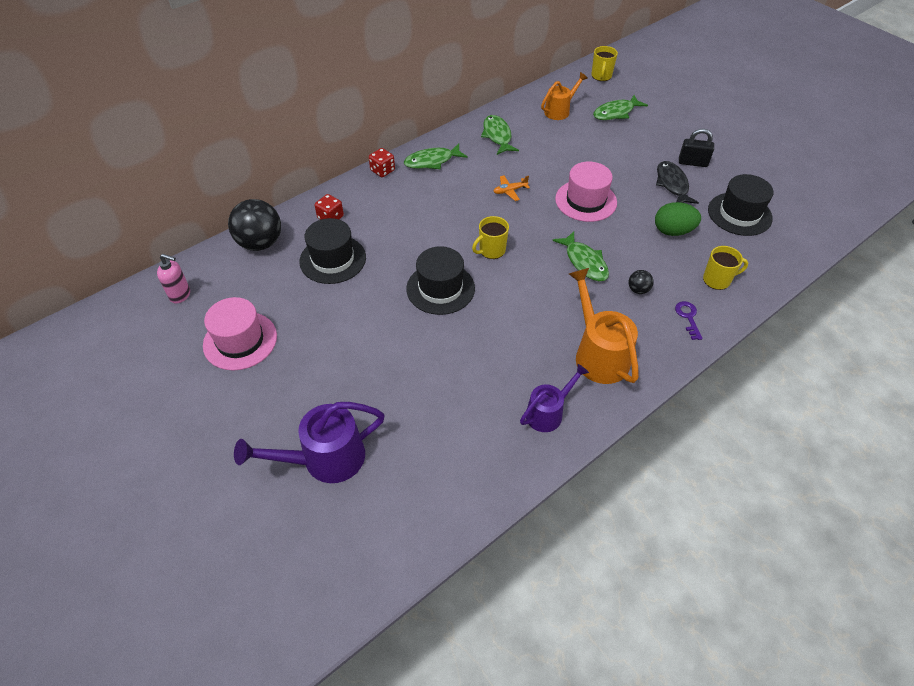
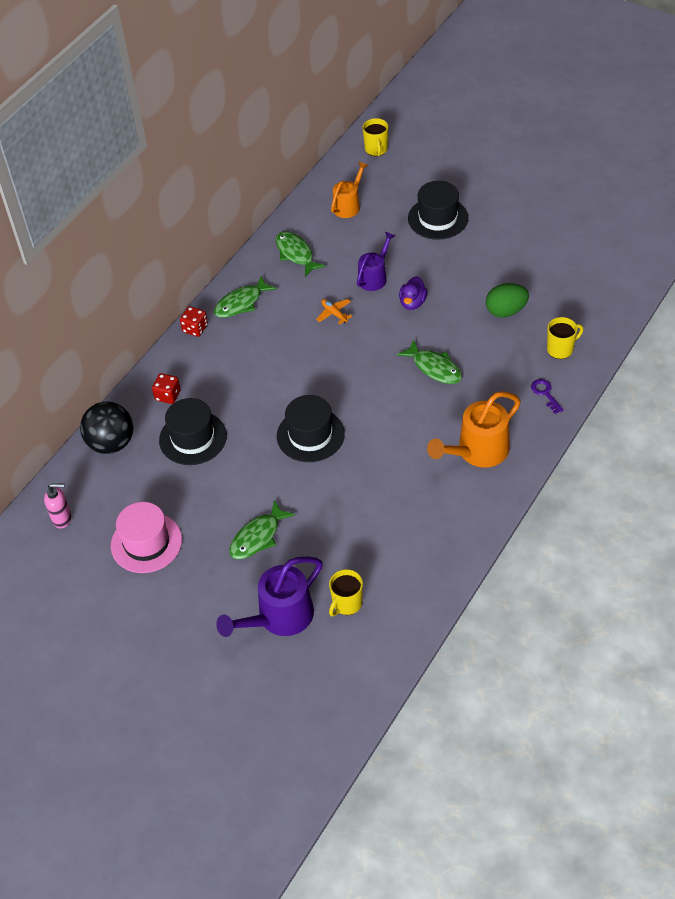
camera: 15 degrees left, 0 degrees up
yellow mug [472,216,509,259] -> yellow mug moved to [329,569,363,616]
orange plane [493,176,530,201] -> orange plane turned 90 degrees clockwise [316,299,352,325]
purple watering can [520,364,589,432] -> purple watering can moved to [357,232,395,291]
pink hat [555,162,617,222] -> purple duck [399,276,428,310]
orange watering can [569,268,639,384] -> orange watering can turned 90 degrees counterclockwise [427,391,521,468]
green fish [593,95,648,120] -> green fish moved to [229,501,295,559]
black ball [629,270,654,294] -> none
black fish [656,161,699,204] -> none
black padlock [679,129,714,167] -> none
black hat [708,174,773,236] -> black hat moved to [408,181,468,240]

